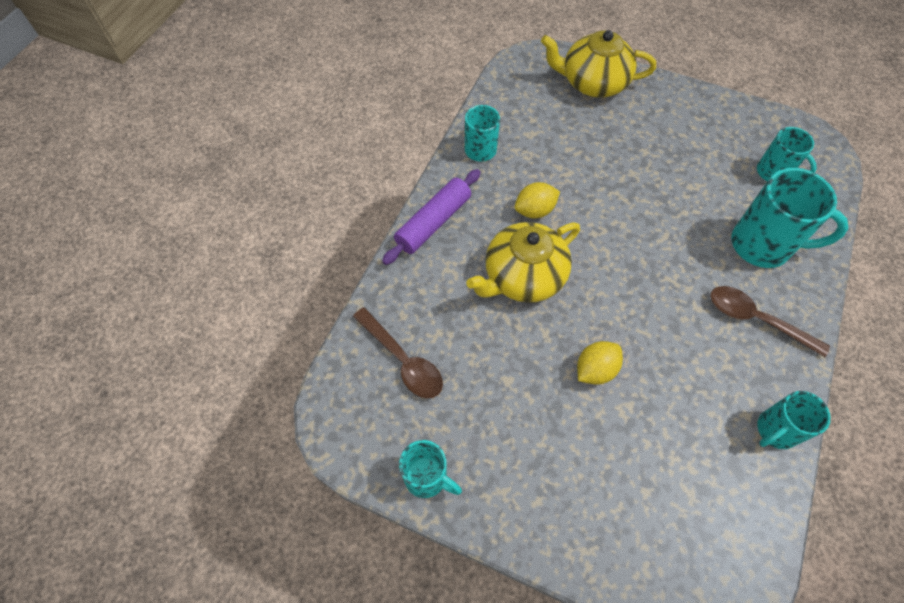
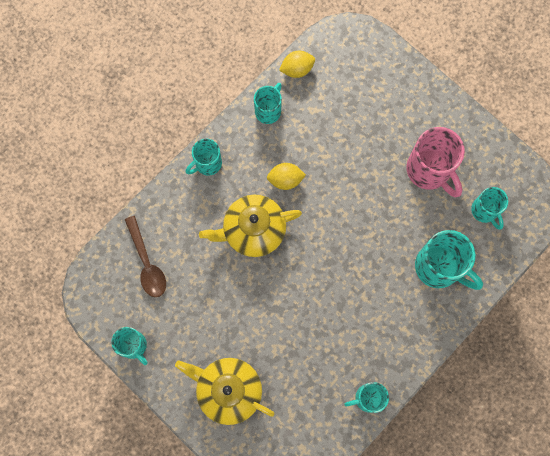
camera: 20 degrees right, 15 degrees up
purple rolling pin [382,169,481,265] -> turquoise mug [186,139,222,176]
yellow teapot [541,30,656,97] -> yellow teapot moved to [175,358,275,425]
yellow lemon [577,341,623,385] -> yellow lemon moved to [279,51,315,78]
brown spoon [710,286,830,357] -> none
none -> pink mug [406,127,465,197]

